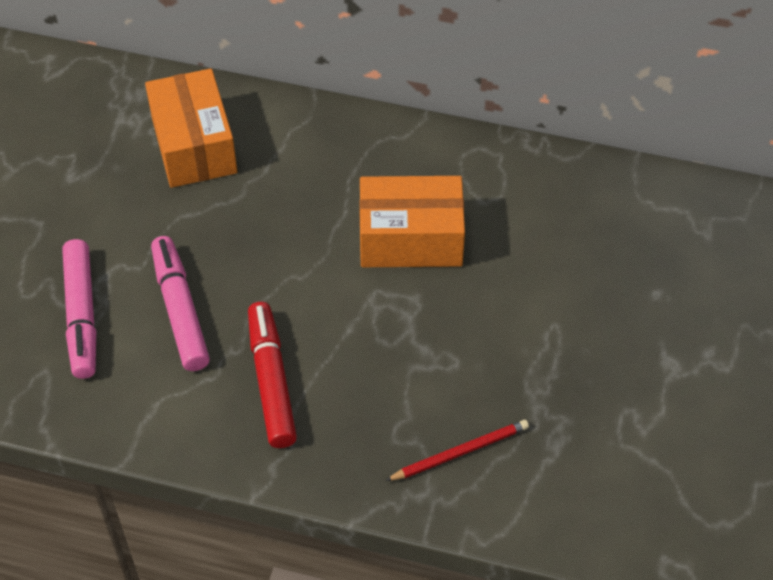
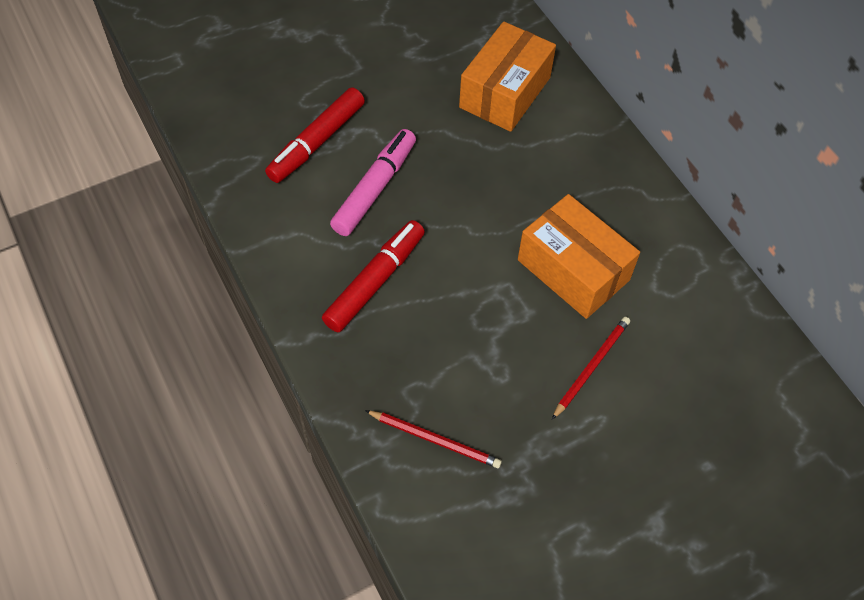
camera: 45 degrees right, 5 degrees up
pink marker [62,239,96,379] -> red marker [265,88,365,183]
none -> red pencil [552,317,630,420]

